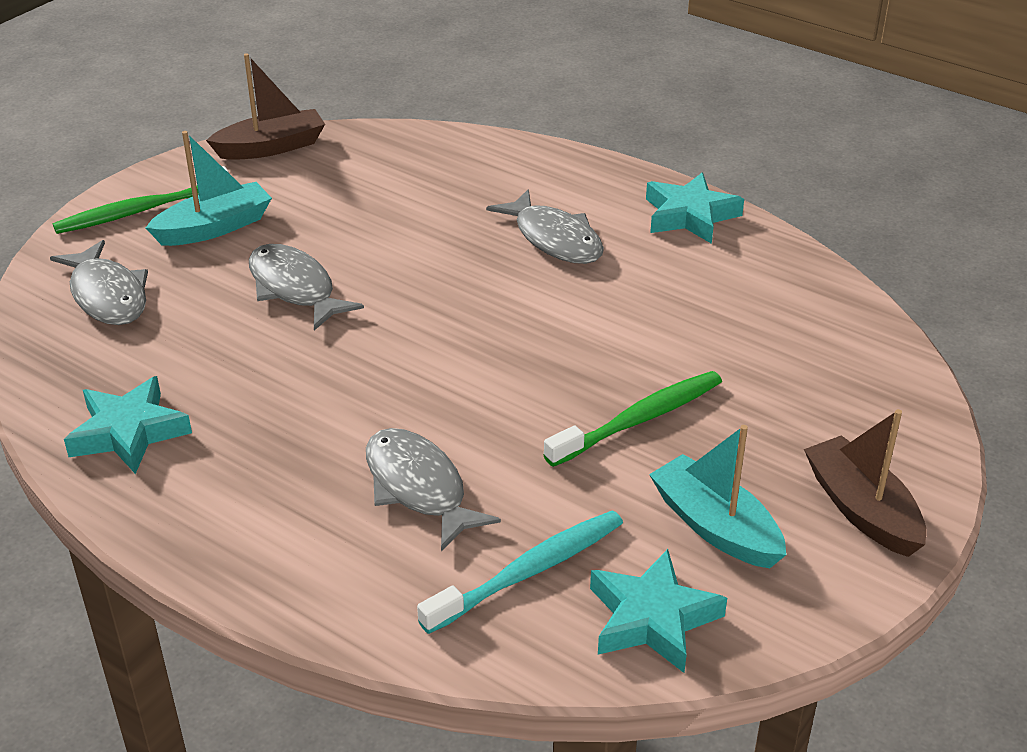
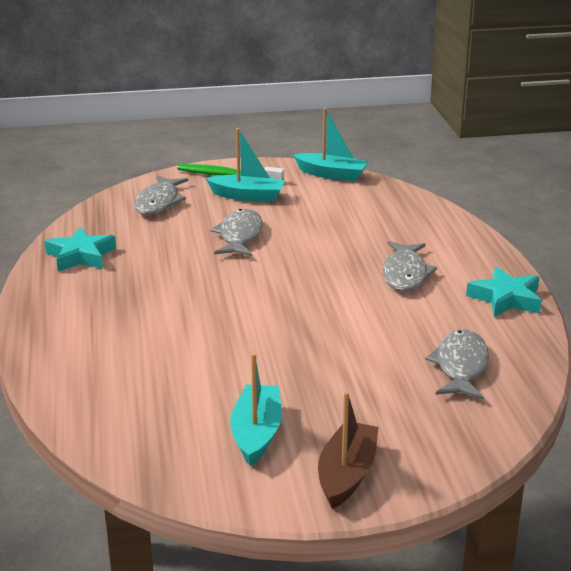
camera: 45 degrees right, 10 degrees down
brown boat [206,53,325,160] -> turquoise boat [293,108,369,181]
grey fish [366,428,501,551] -> grey fish moved to [425,329,489,400]
turquoise toothbrush [417,511,623,634] -> none
green toothbrush [544,371,722,467] -> none
turquoise star [590,549,727,673] -> none

